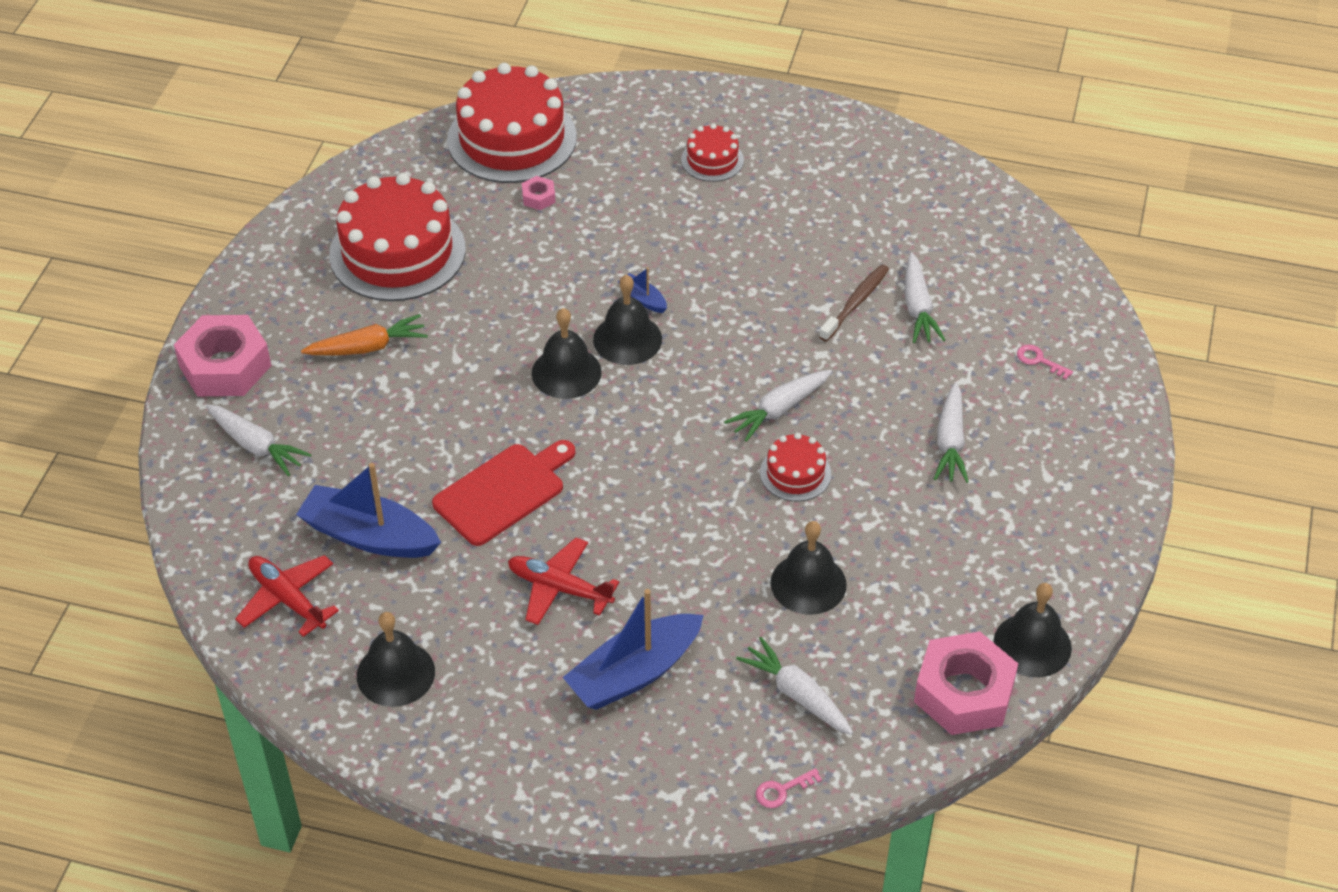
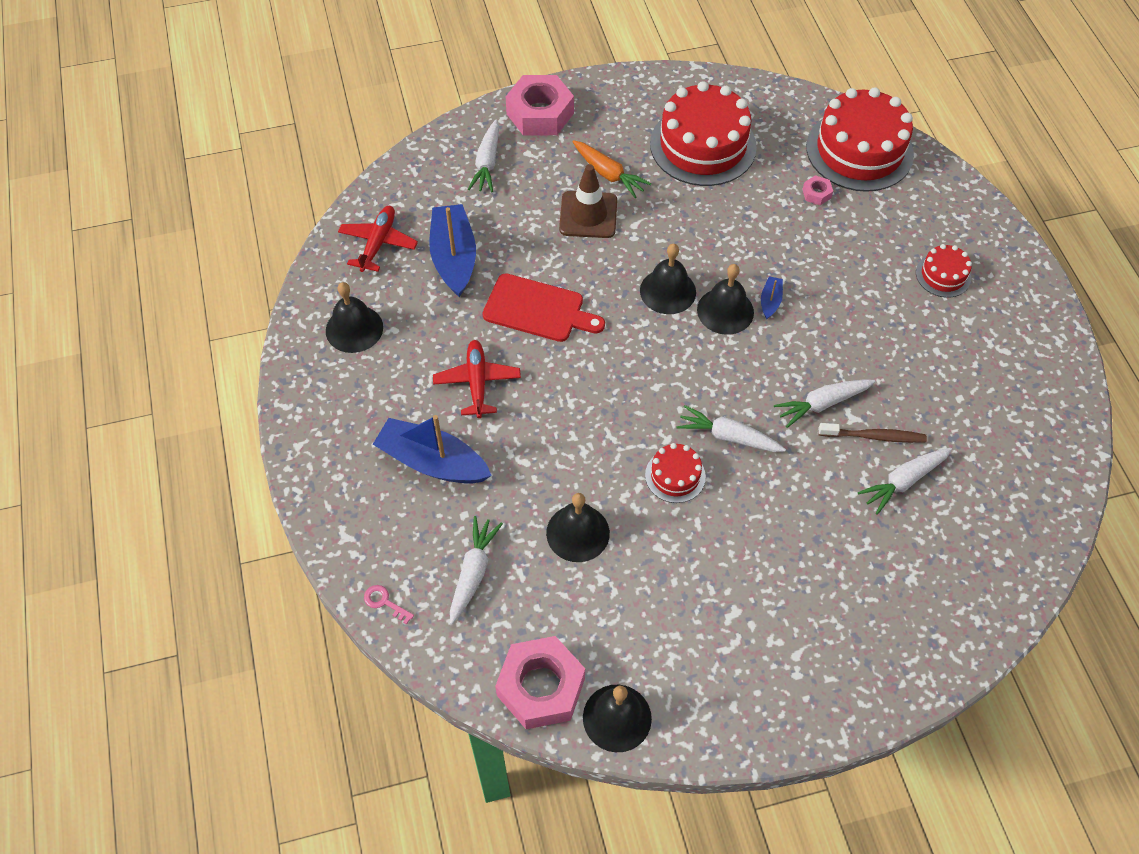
camera: 60 degrees right, 10 degrees up
white carrot [934,382,969,483] -> white carrot moved to [774,379,876,428]
pink key [1017,344,1073,380] -> none
none -> brown traffic cone [559,164,617,238]

